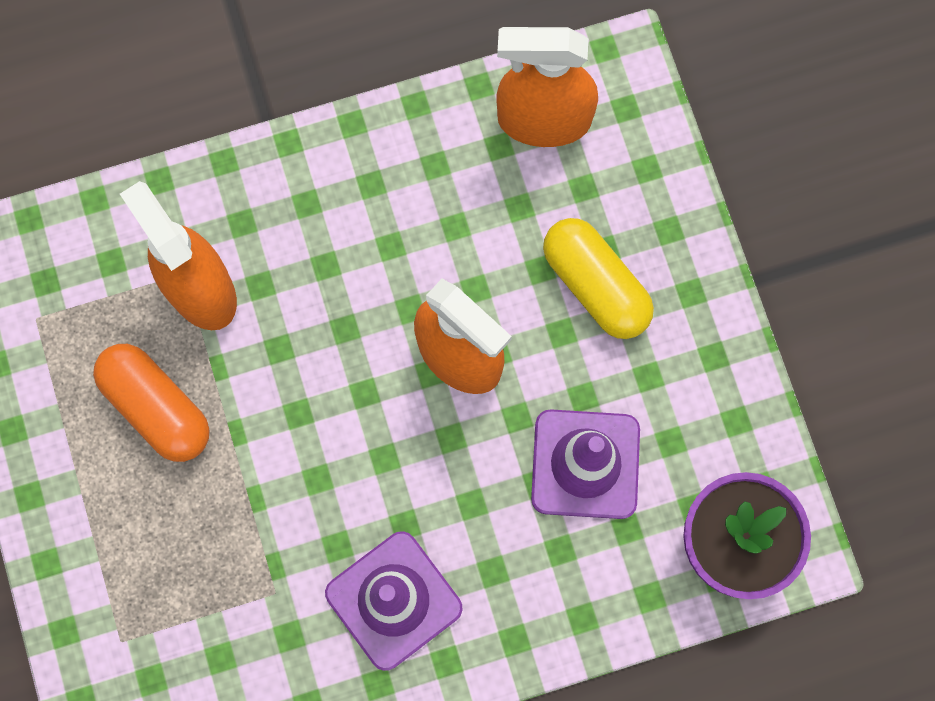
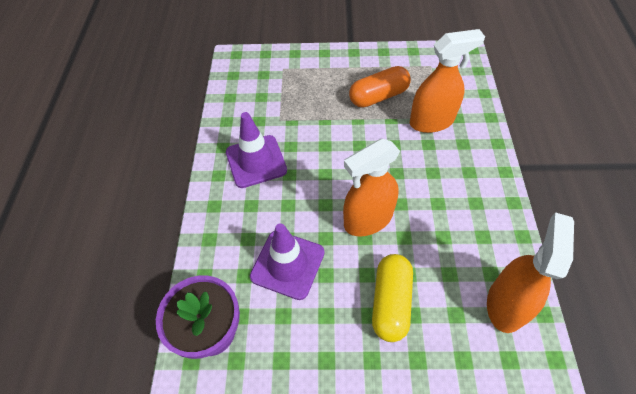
camera: 110 degrees right, 20 degrees down
yellow capsule [543,218,654,339] -> yellow capsule turned 60 degrees counterclockwise [372,254,413,342]

